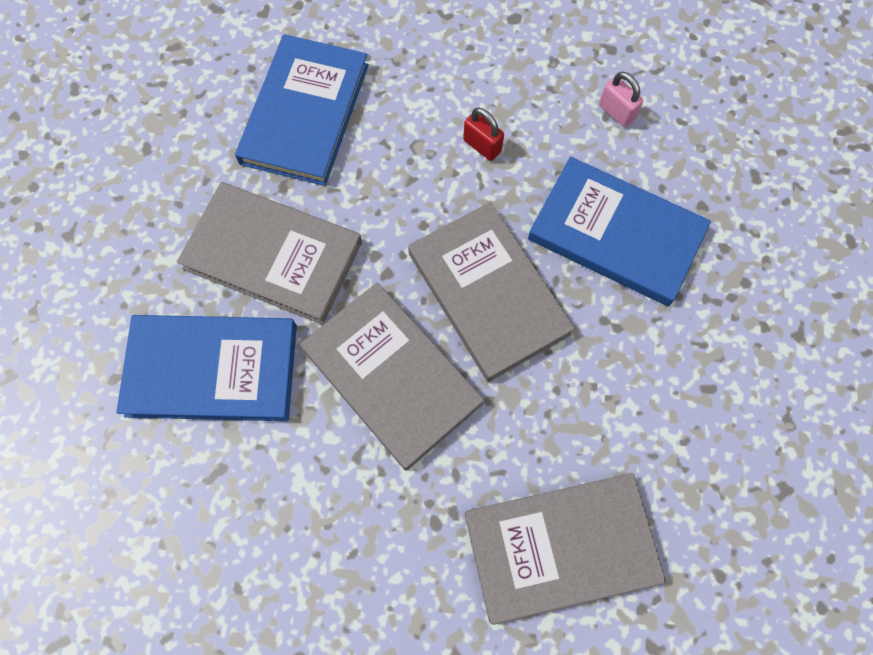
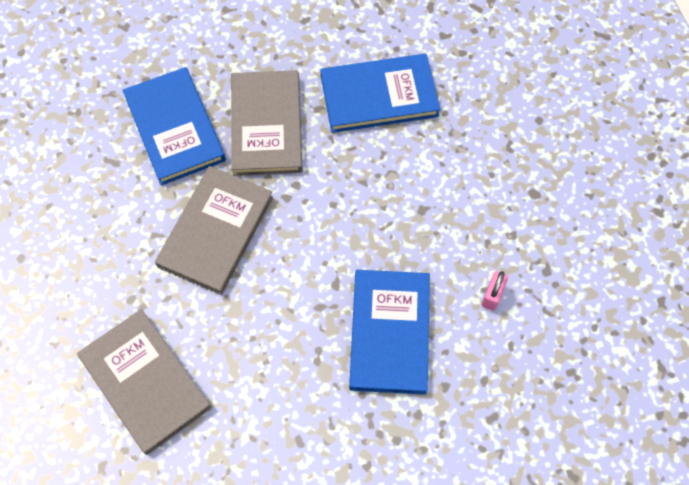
camera: 65 degrees right, 5 degrees down
grey book [408,202,575,382] -> none
red padlock [463,108,504,161] -> none

